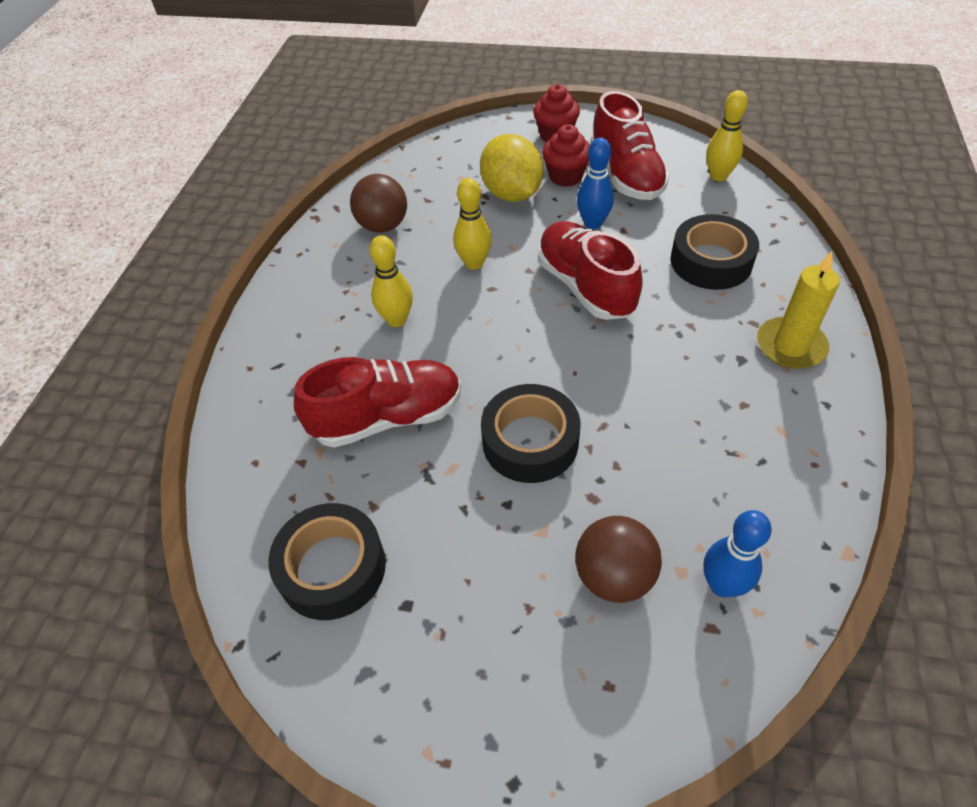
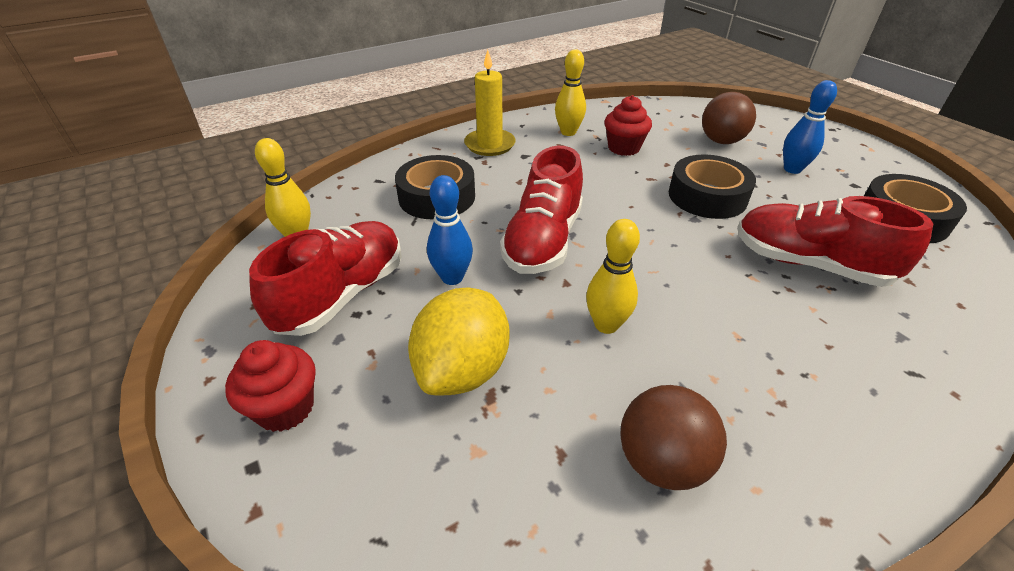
camera: 135 degrees left, 10 degrees down
yellow bowling pin [370,235,413,327] -> yellow bowling pin moved to [555,49,586,136]
red cupcake [542,124,590,187] -> red cupcake moved to [604,95,652,156]
blue bowling pin [703,510,772,597] -> blue bowling pin moved to [783,80,837,174]

